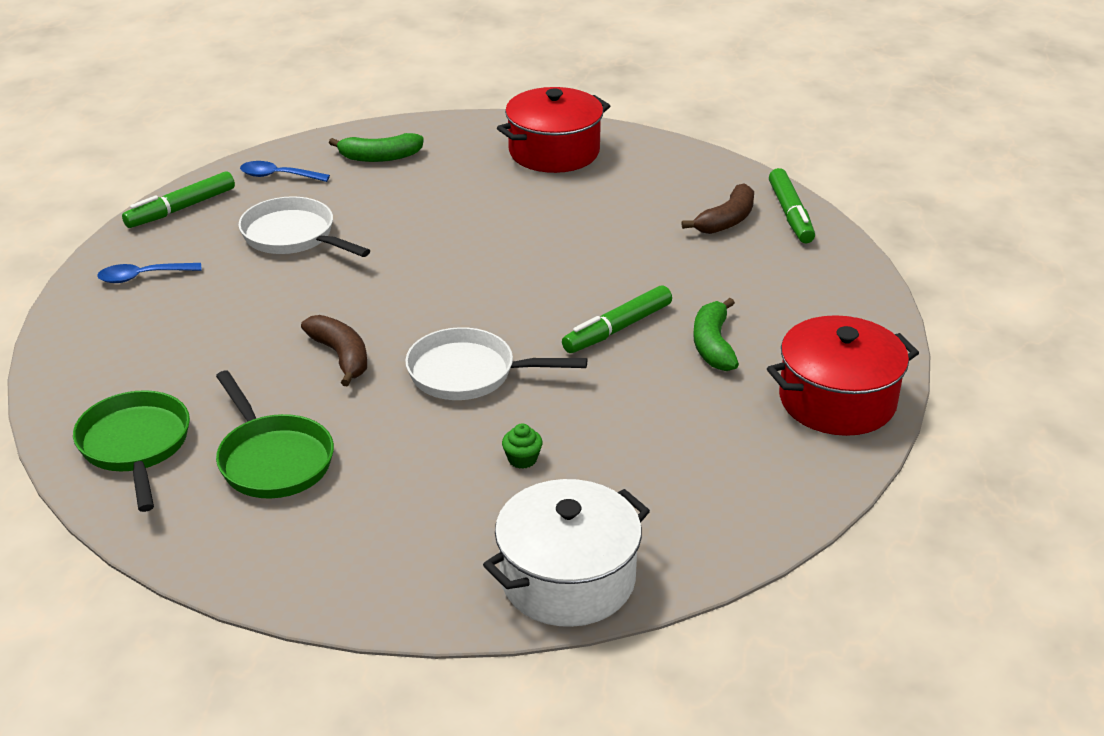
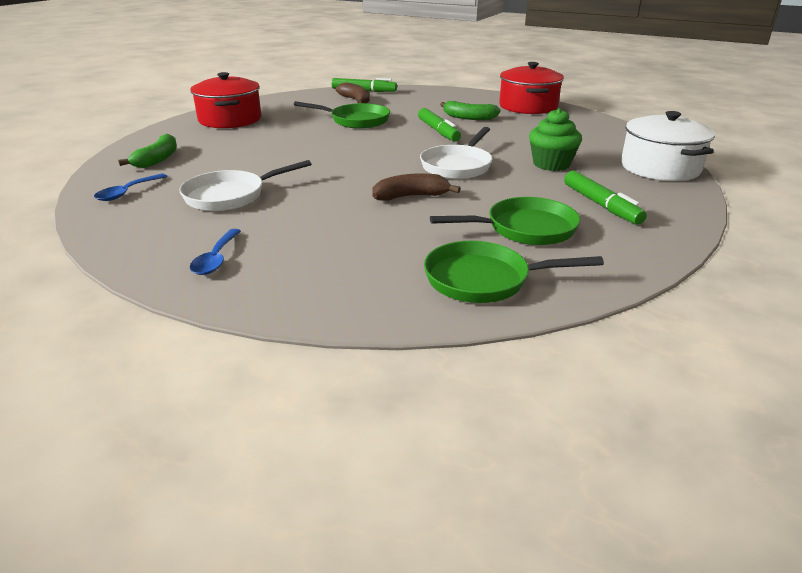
camera: 70 degrees left, 5 degrees down
green marker [122,171,235,228] -> green marker moved to [564,171,647,225]
green cupcake [502,424,543,469] -> green cupcake [529,108,582,171], size x2.05
none -> green pan [294,101,390,129]

